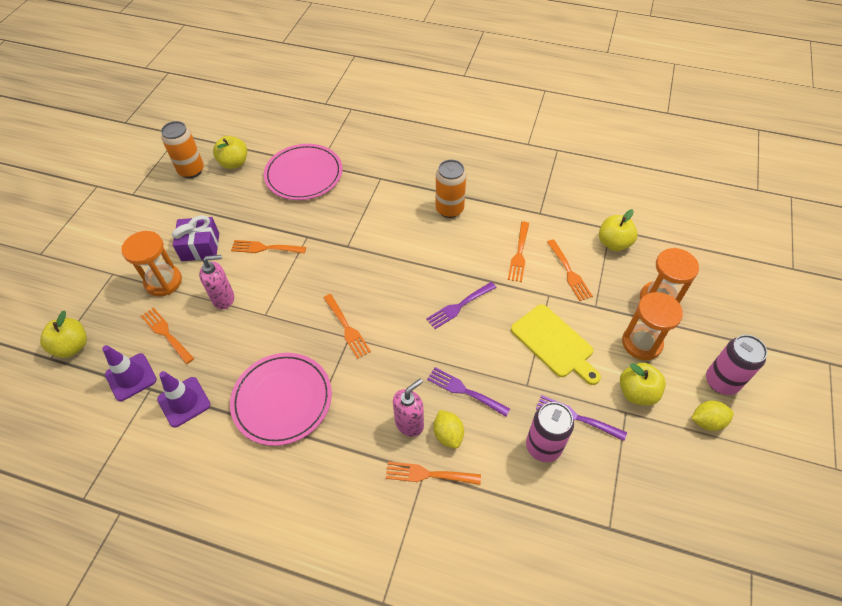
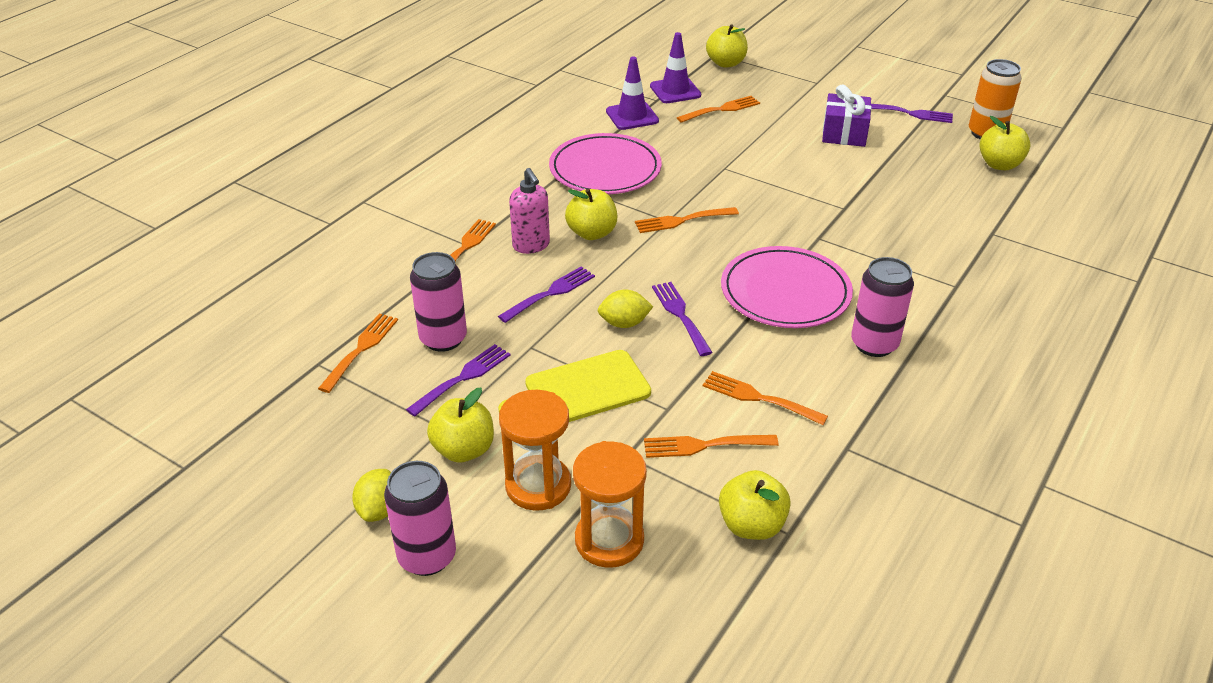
camera: 105 degrees right, 15 degrees down
orange hourglass [121,231,182,296] -> none
pink soap dispenser [199,255,234,309] -> none
orange fork [231,240,306,254] -> orange fork moved to [318,313,398,393]
pink plate [264,144,342,200] -> pink plate moved to [721,246,853,328]
yellow lemon [433,410,464,449] -> yellow lemon moved to [598,290,653,328]
orange can [436,160,466,218] -> pink can [851,257,914,357]
none -> yellow apple [565,189,617,240]
none -> purple fork [871,104,953,123]

